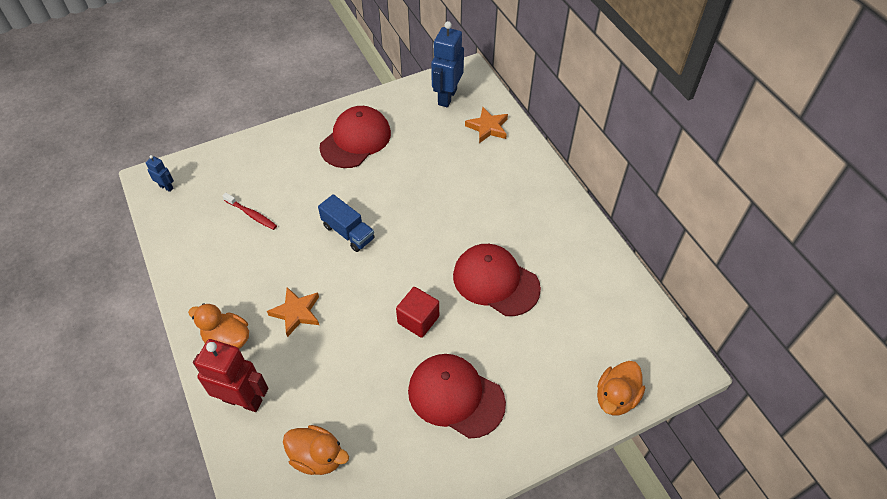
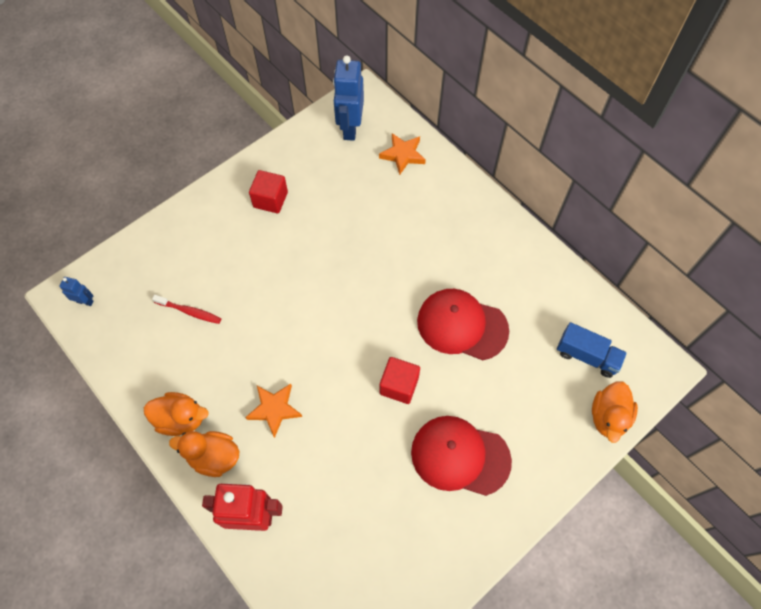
camera: 15 degrees left, 10 degrees up
orange duck [283,425,349,475] -> orange duck moved to [144,392,209,436]
blue truck [318,194,375,252] -> blue truck moved to [557,322,627,378]
red cap [319,106,391,168] -> red cube [249,170,288,213]

